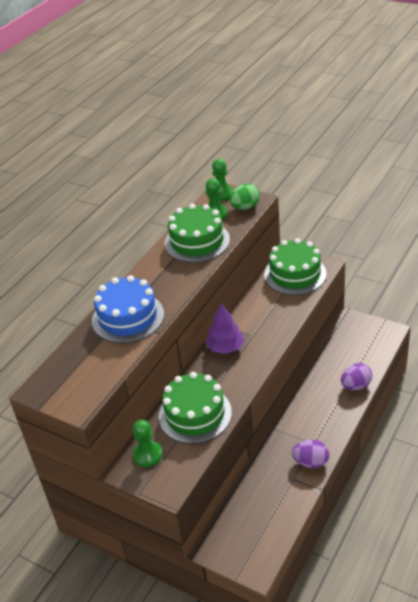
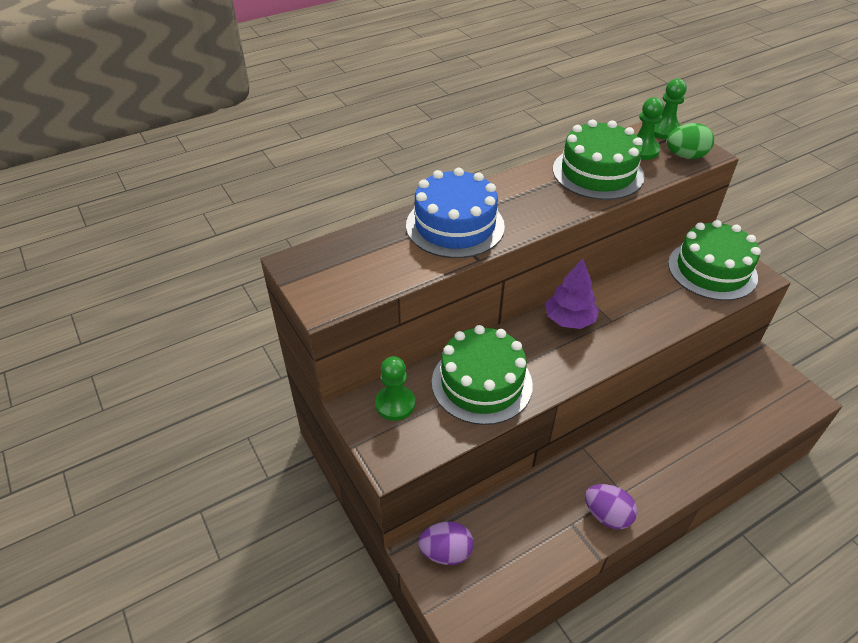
camera: 25 degrees right, 5 degrees up
purple egg [341,363,372,390] -> purple egg moved to [418,522,474,565]

